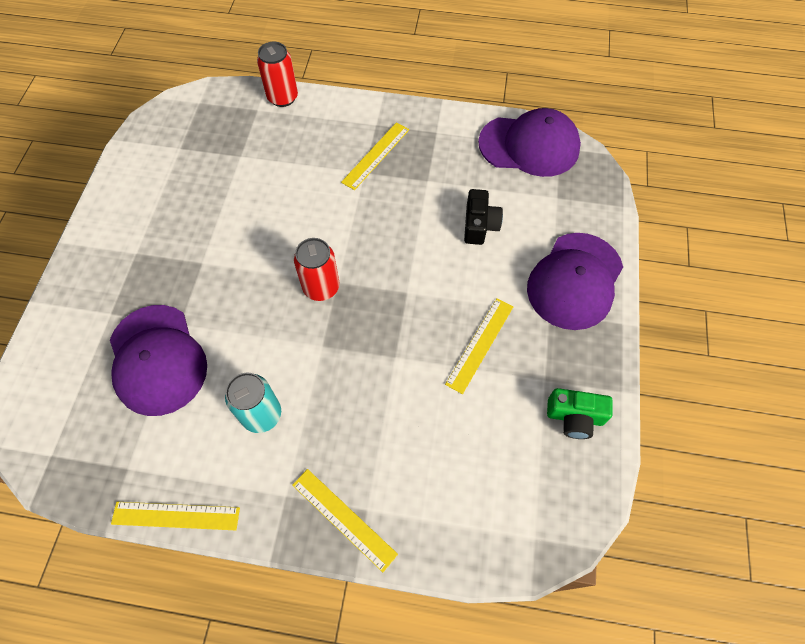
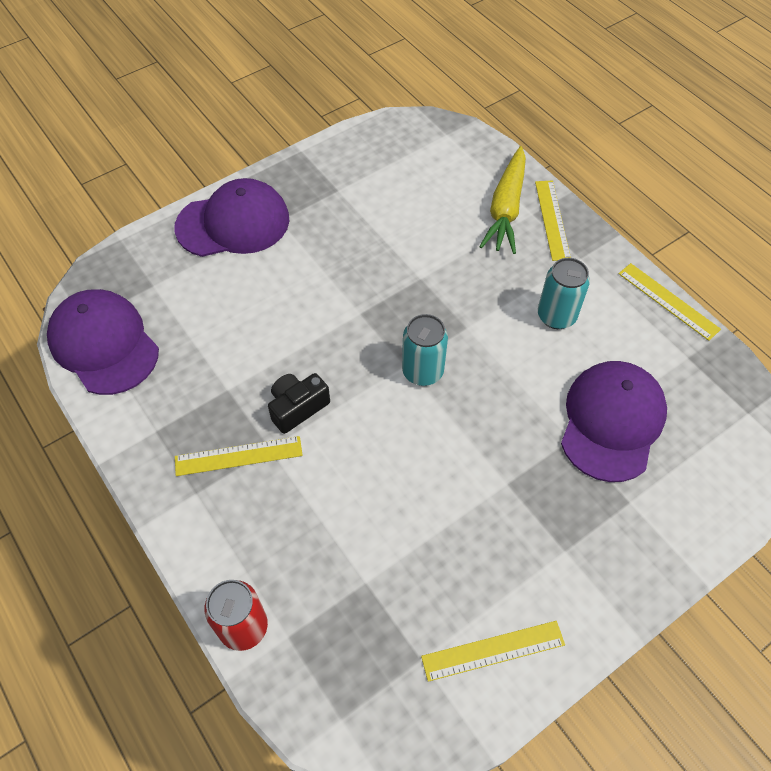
camera: 135 degrees left, 5 degrees down
red can [294,238,340,301] -> turquoise can [402,314,448,386]
yellow ruler [445,298,513,394] -> yellow ruler moved to [421,621,565,682]
black camera [464,189,503,245] -> black camera moved to [268,373,330,434]
green camera [547,388,613,439] -> none
none -> yellow carrot [479,146,526,254]

